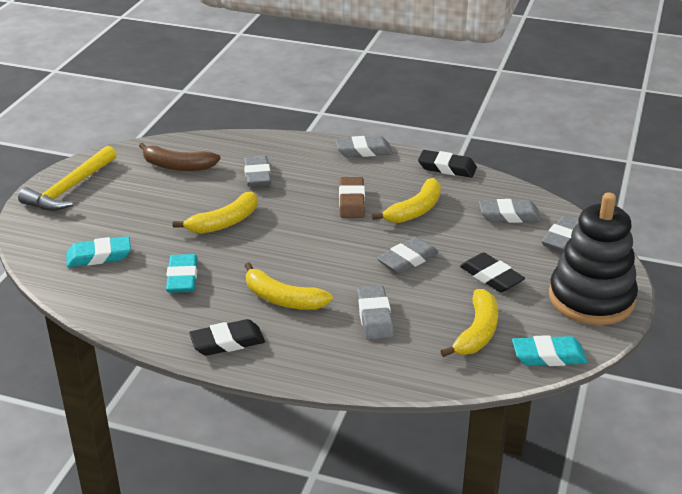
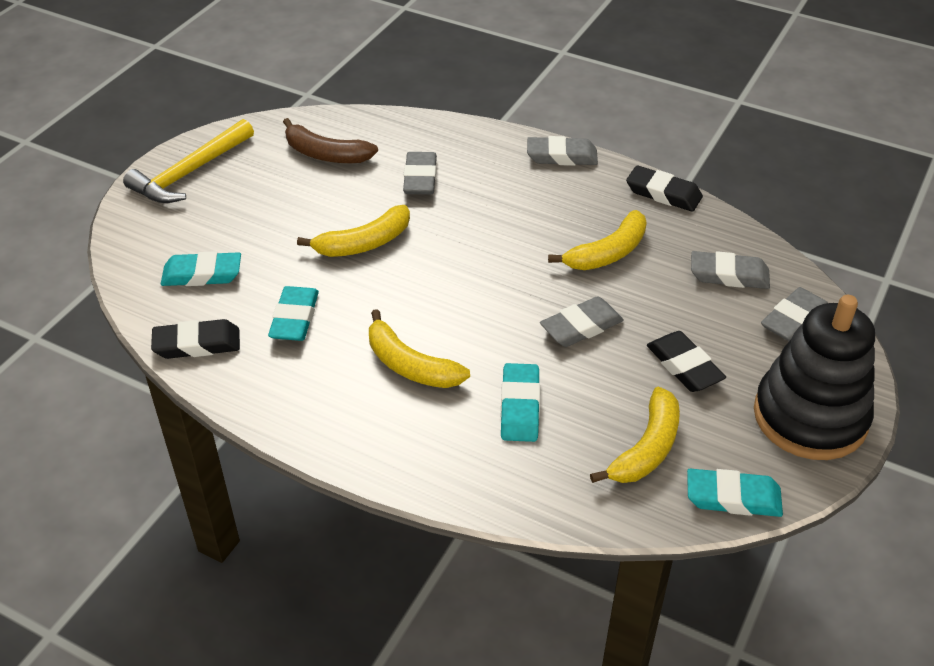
camera: 10 degrees right, 10 degrees up
black eraser [189,319,265,356] -> black eraser moved to [151,319,240,359]
brown eraser [339,177,365,218] -> none
grey eraser [357,285,394,340] -> turquoise eraser [501,363,540,442]

